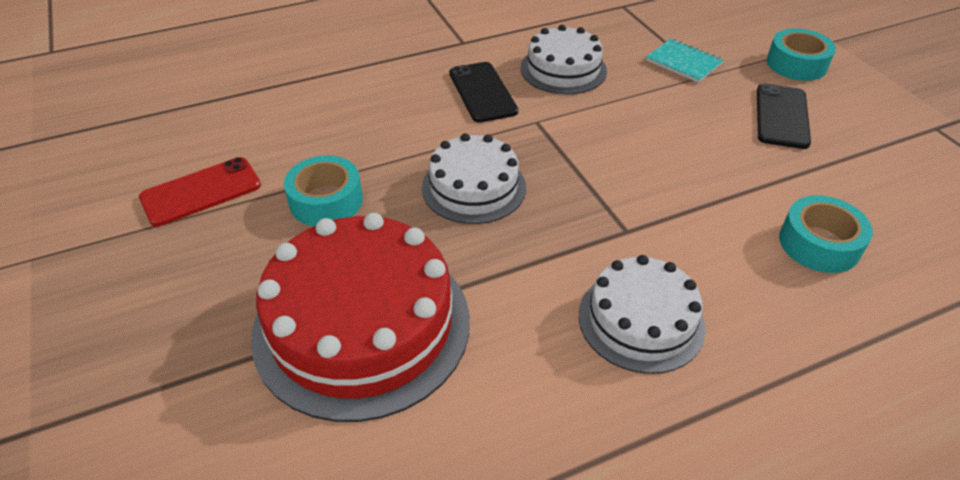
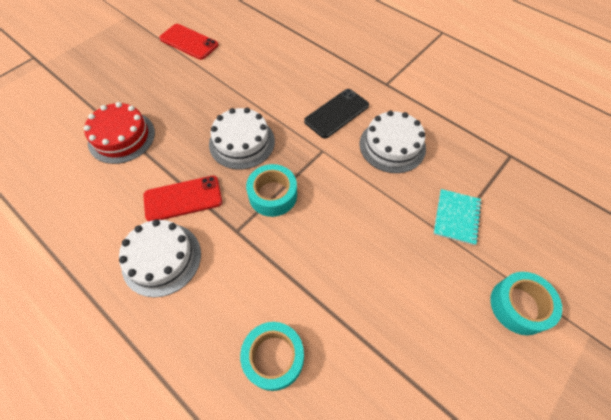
camera: 65 degrees right, 15 degrees up
red cake [251,213,470,422] -> red cake [84,102,155,164], size x0.58
turquoise tape [284,155,363,226] -> turquoise tape moved to [246,164,297,217]
black phone [757,83,811,149] -> none
none -> red phone [143,176,222,221]

